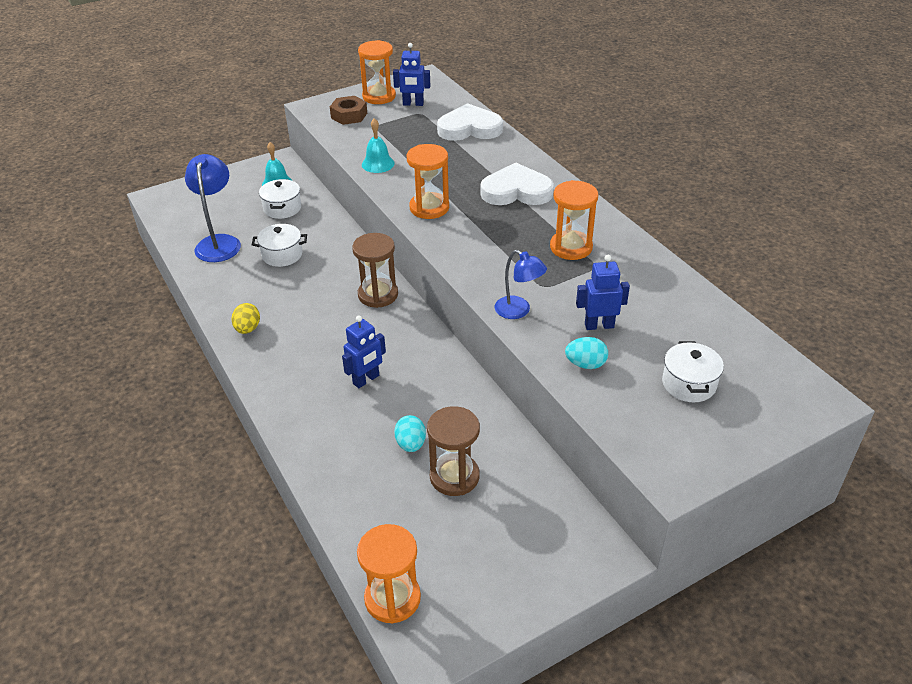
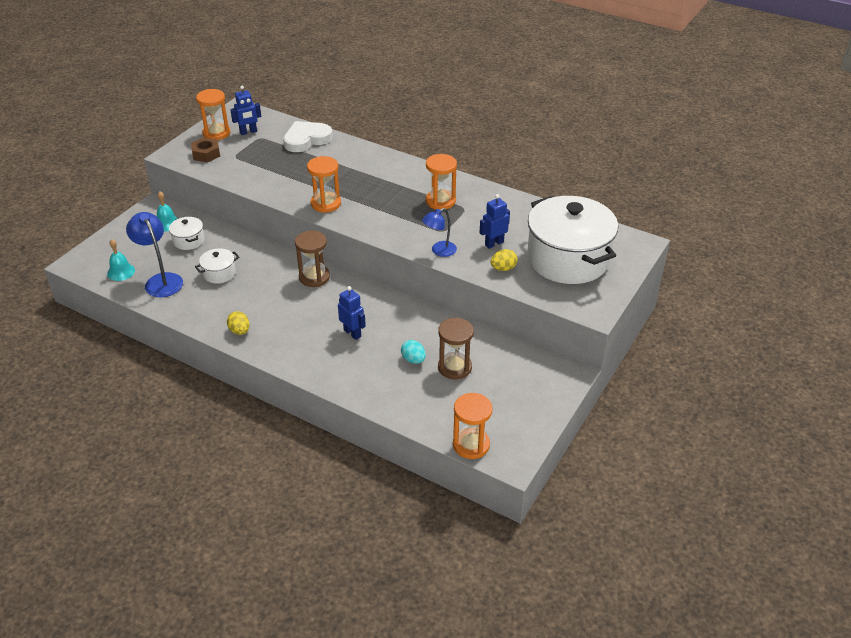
camera: 30 degrees left, 0 degrees up
blue robot [342,316,386,388] -> blue robot turned 60 degrees counterclockwise [338,286,366,340]
turquoise bell [362,118,395,173] -> turquoise bell moved to [107,239,135,281]
white heart [480,163,554,205] -> none
blue lamp [495,250,547,319] -> blue lamp turned 135 degrees clockwise [422,208,457,257]
turquoise egg [565,337,608,369] -> yellow egg [491,249,518,271]
white pot [662,341,724,402] -> white pot [527,196,618,284], size x2.38

